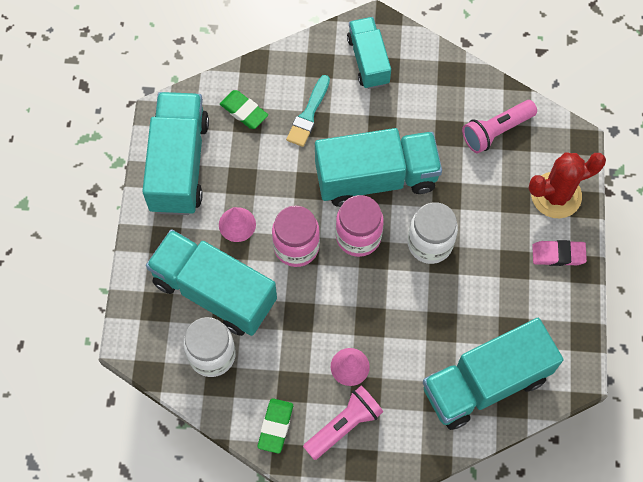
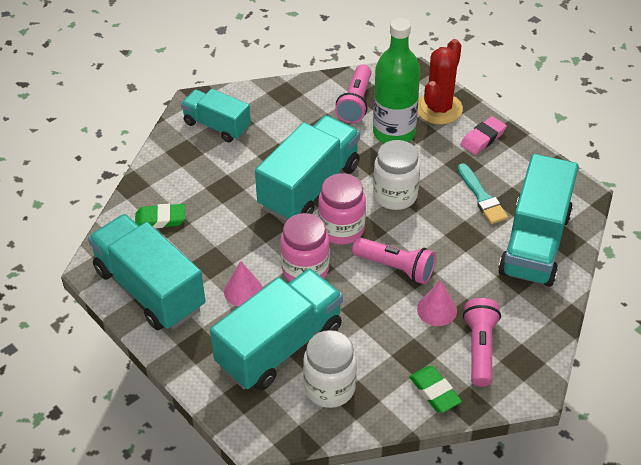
camera: 45 degrees left, 20 degrees down
turquoise truck [146,229,277,336] -> turquoise truck turned 150 degrees clockwise [210,268,343,391]
turquoise brush [286,75,330,147] -> turquoise brush moved to [458,163,508,224]
none -> pink flashlight [352,237,436,284]
none -> green bottle [373,18,420,143]

